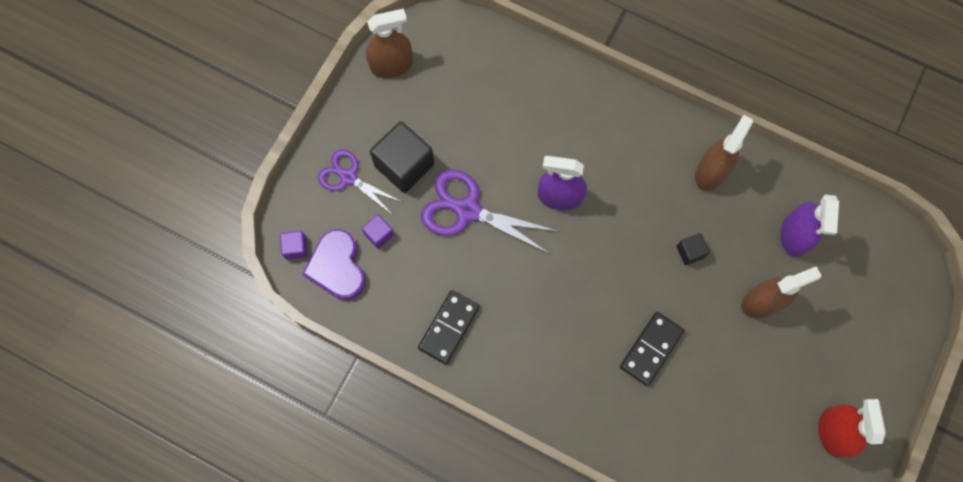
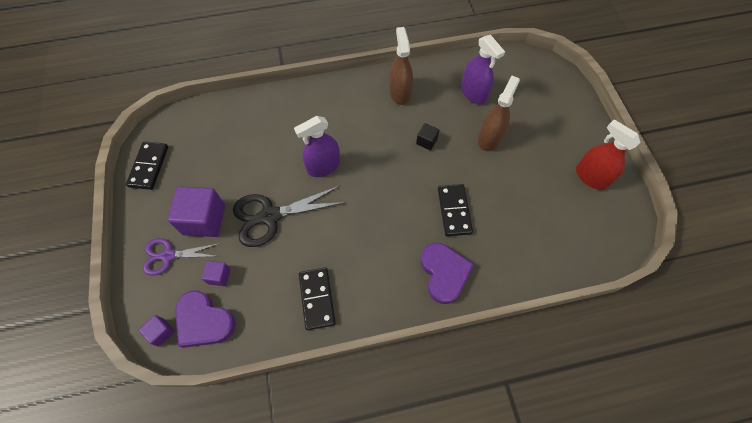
camera: 40 degrees left, 10 degrees down
brown spray bottle [366,9,413,78] -> black domino [126,141,168,190]
black cube [370,122,434,193] -> purple cube [168,186,225,237]
purple scissors [421,170,559,254] -> black scissors [233,186,346,247]
none -> purple heart [420,243,474,304]

